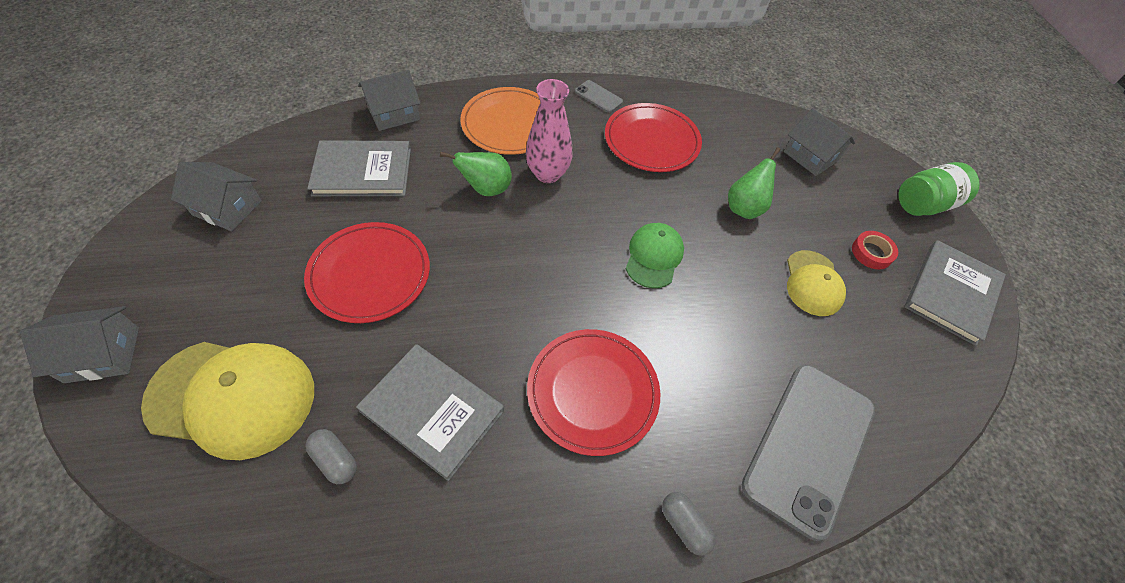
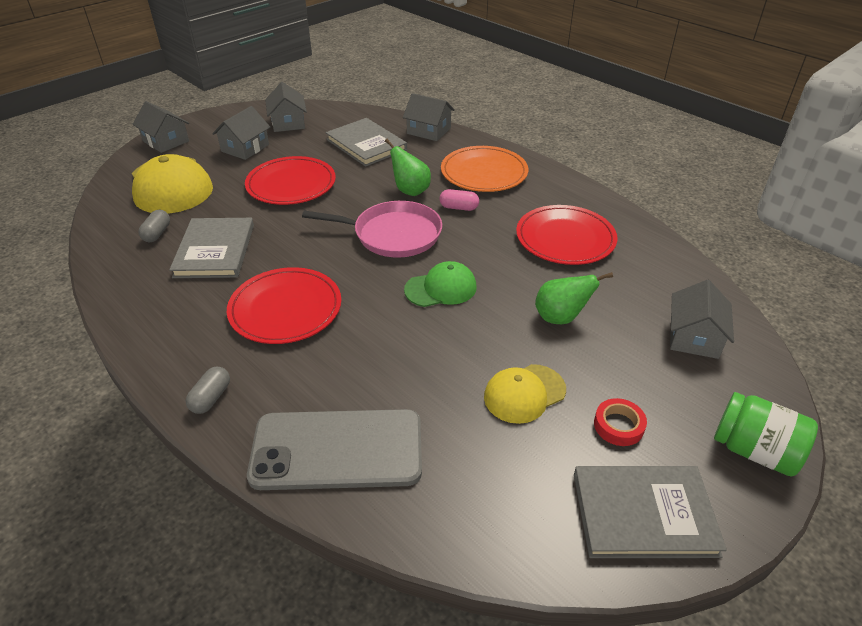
camera: 60 degrees right, 15 degrees down
pink vase [526,79,572,183] -> pink capsule [440,189,479,211]
grey phone [575,80,623,113] -> none
none -> grey house [212,106,270,160]
none -> pink pan [302,201,442,258]

